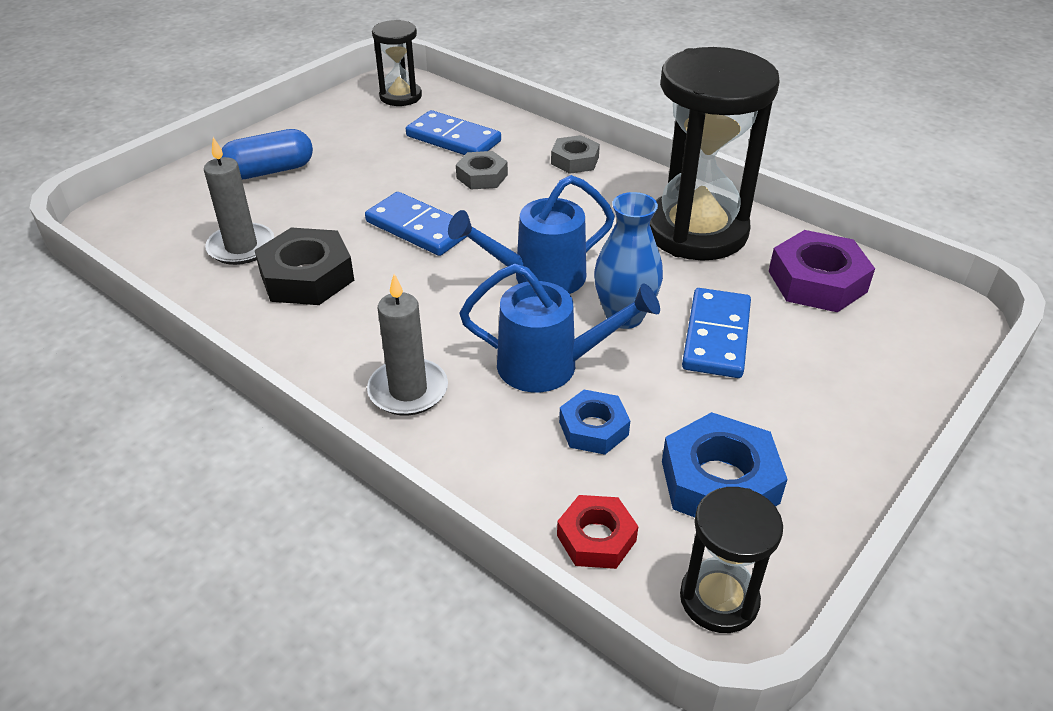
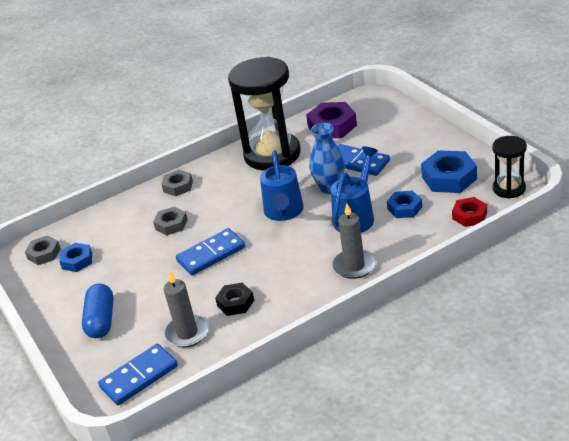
camera: 65 degrees left, 5 degrees down
black nut [255,227,354,305] -> black nut [215,283,254,316], size x0.61
black hourglass [372,20,422,106] -> grey nut [25,235,61,265]
blue domino [406,110,501,155] -> blue domino moved to [98,344,178,405]
none -> blue nut [59,243,92,272]

